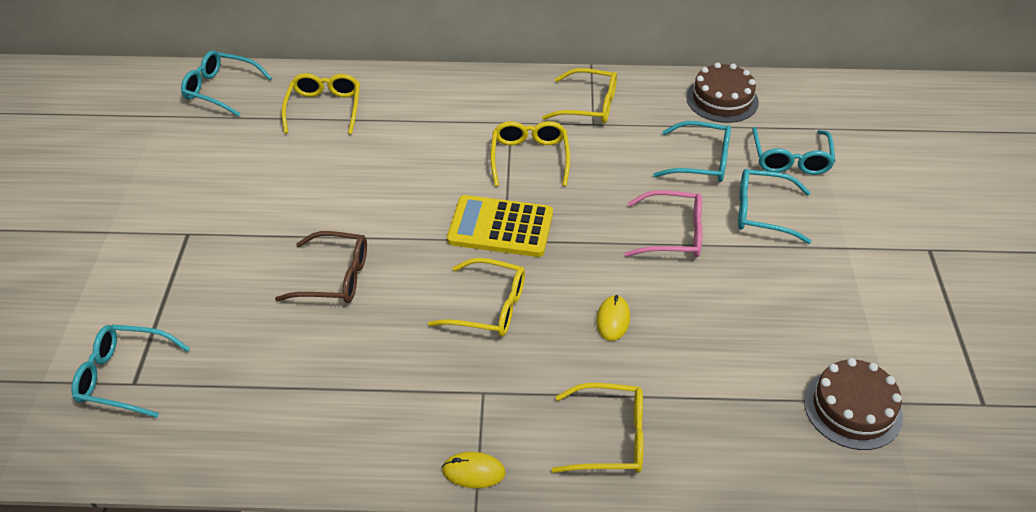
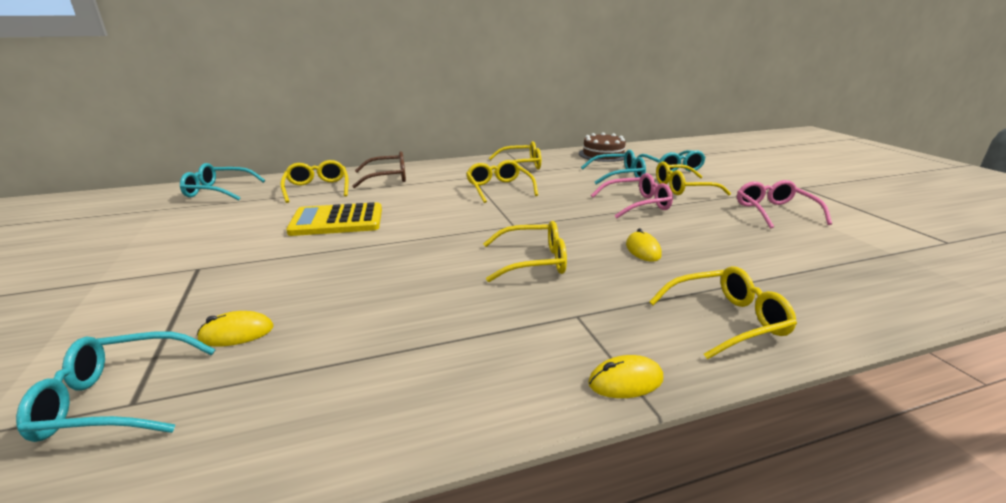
camera: 20 degrees left, 20 degrees down
brown glasses [275,231,367,303] -> brown glasses moved to [352,151,406,188]
yellow calculator [447,195,553,257] -> yellow calculator moved to [286,202,382,236]
turquoise glasses [738,169,811,244] -> yellow glasses [656,161,731,195]
brown cake [804,358,903,450] -> none
none -> yellow mouse [197,311,274,347]
none -> pink glasses [737,180,832,229]

